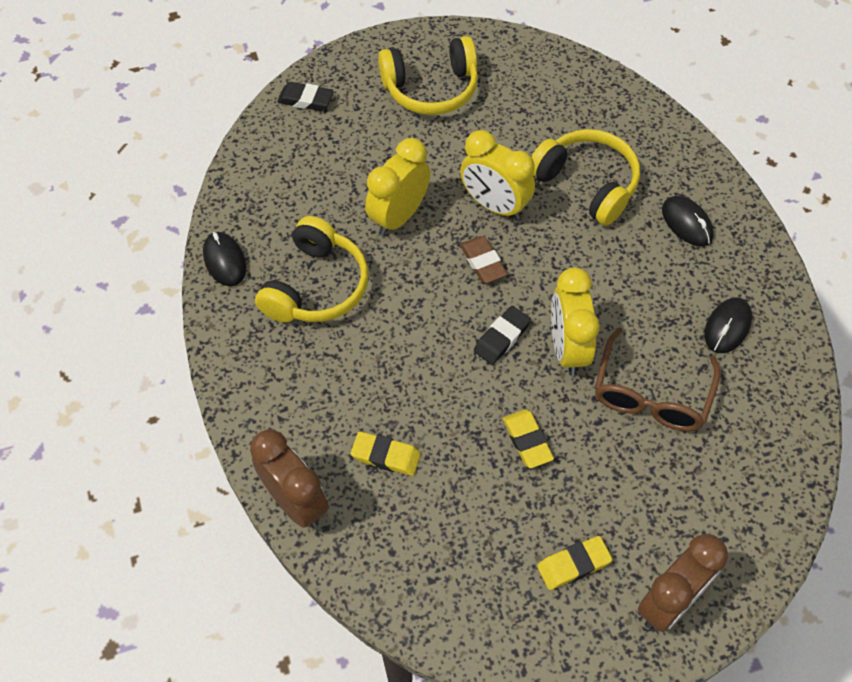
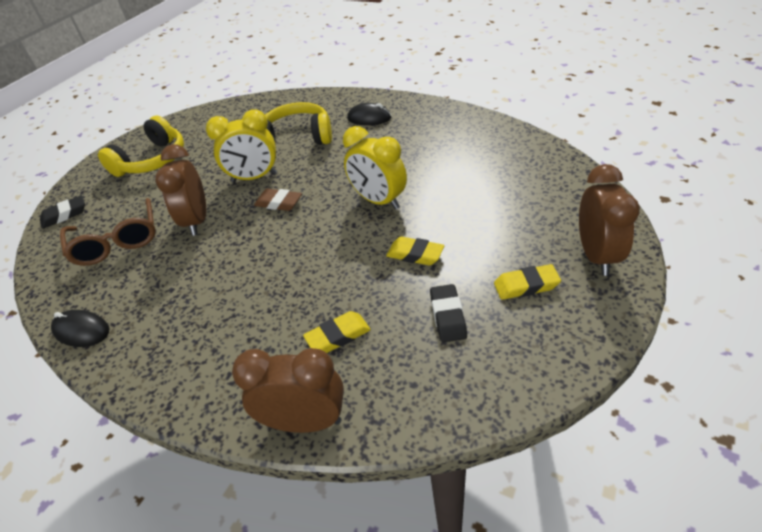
camera: 40 degrees left, 15 degrees down
yellow headphones [255,216,369,323] -> none
yellow clock [365,138,430,236] -> brown clock [155,144,206,236]
black eraser [474,306,531,365] -> black eraser moved to [430,284,467,342]
yellow eraser [537,536,612,590] -> yellow eraser turned 60 degrees clockwise [494,264,561,300]
brown glasses [595,328,720,431] -> brown glasses moved to [60,198,156,266]
black mouse [705,298,752,353] -> none

